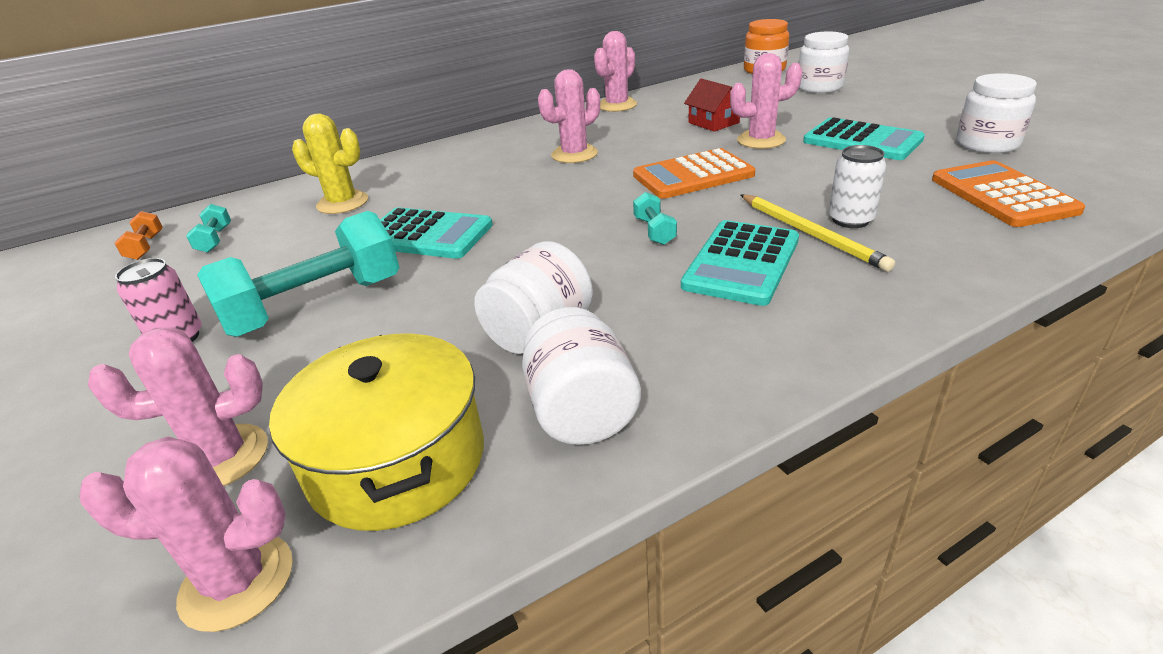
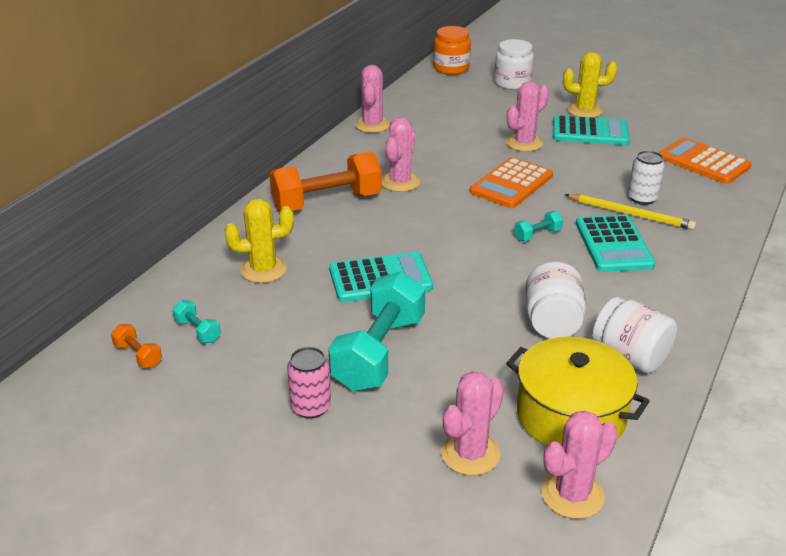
camera: 35 degrees left, 0 degrees up
turquoise dumbbell [633,192,677,245] -> turquoise dumbbell turned 75 degrees counterclockwise [514,211,563,241]
red house [684,78,740,132] -> none
white jar [956,73,1037,153] -> none
none -> orange dumbbell [269,151,382,211]
none -> yellow cactus [563,52,617,117]

